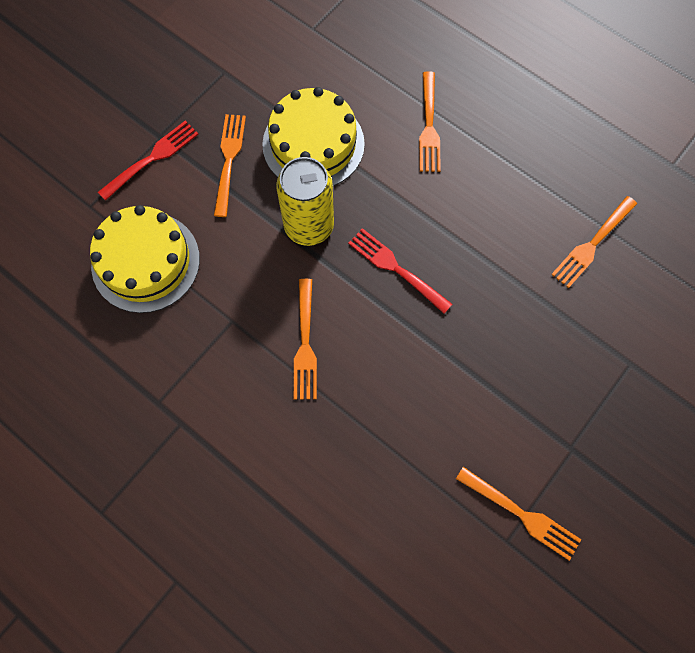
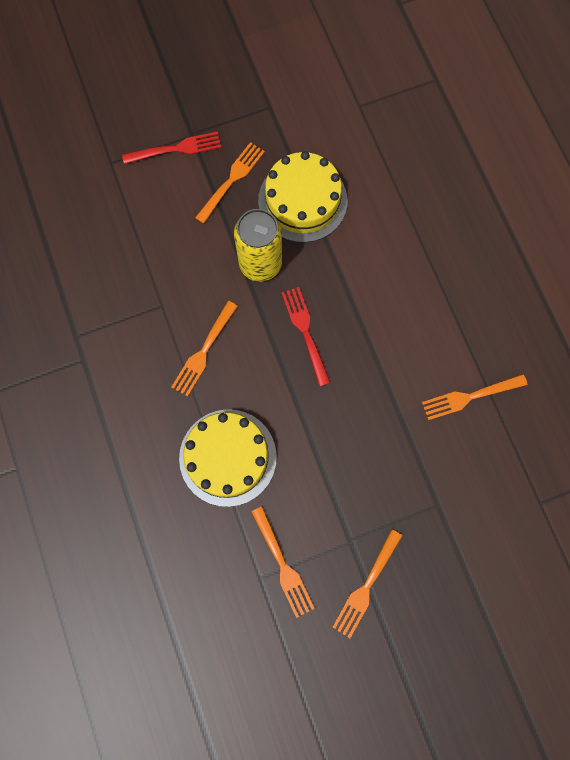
camera: 30 degrees right, 5 degrees up
yellow cake [90,205,200,313] -> yellow cake moved to [179,409,277,507]
orange fork [419,71,441,172] -> orange fork moved to [332,529,402,638]

